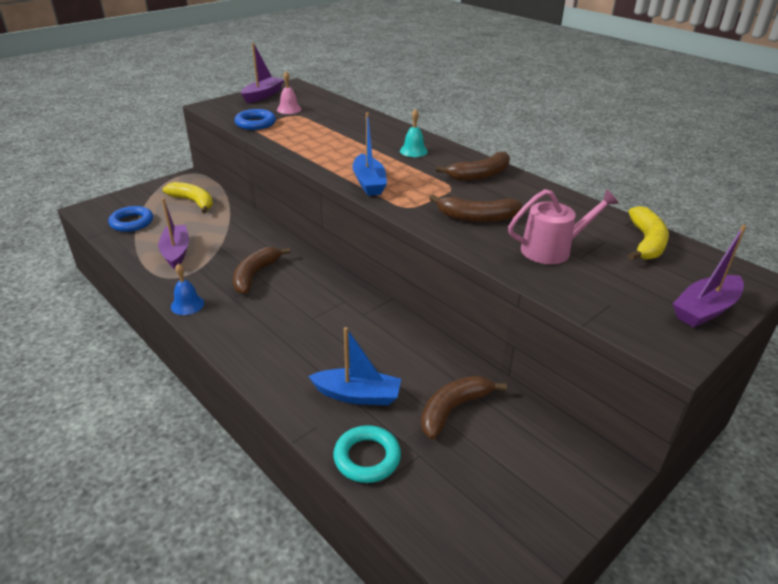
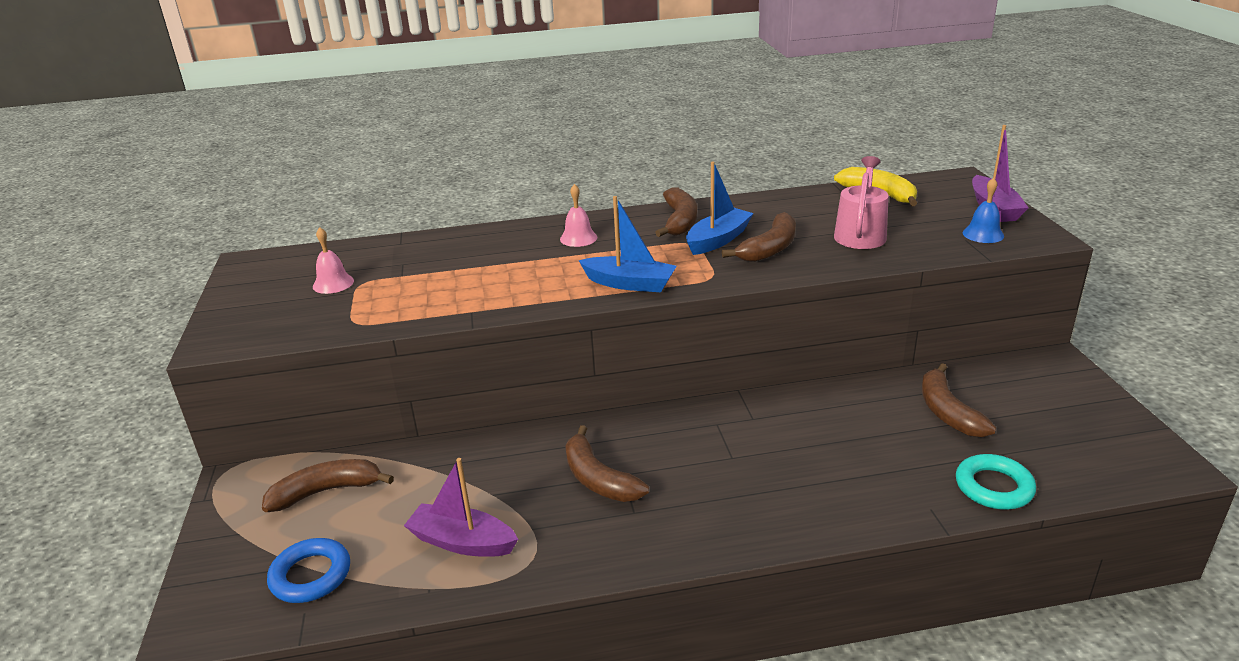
camera: 55 degrees left, 5 degrees down
yellow banana [163,182,213,214] -> brown banana [262,459,394,512]
blue bell [171,263,204,315] -> blue bell moved to [963,178,1004,243]
blue ring [234,109,276,130] -> none
purple boat [241,43,284,103] -> none
blue boat [308,327,401,405] -> blue boat moved to [686,161,754,255]
turquoise bell [400,109,428,157] -> pink bell [560,184,597,247]

